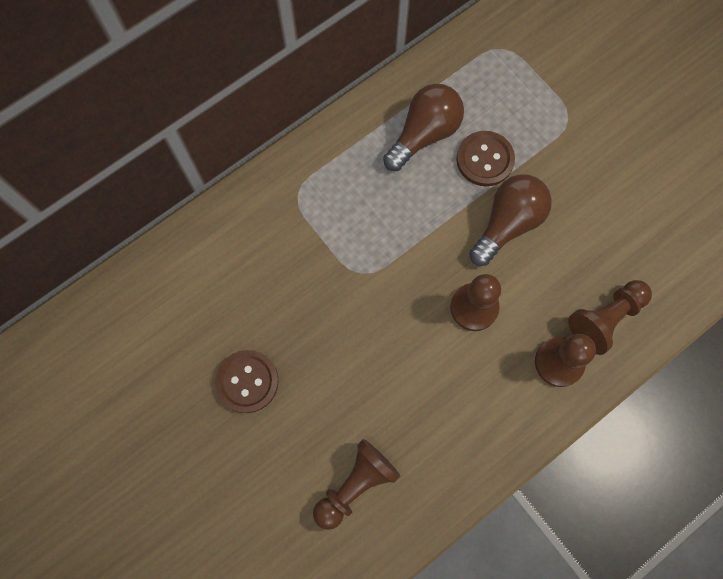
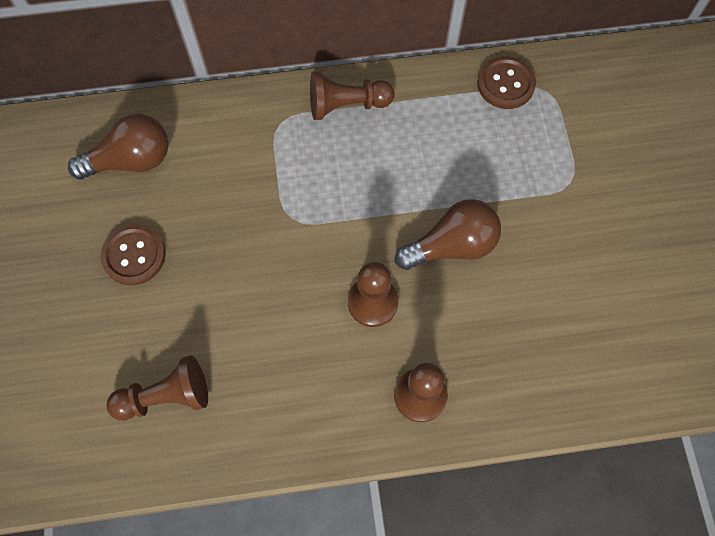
camera: 30 degrees right, 5 degrees down
brown light bulb [383,84,464,171] -> brown light bulb moved to [68,113,169,180]
brown button [456,131,515,186] -> brown button moved to [477,56,536,109]
brown pawn [568,280,652,355] -> brown pawn moved to [310,71,395,120]

